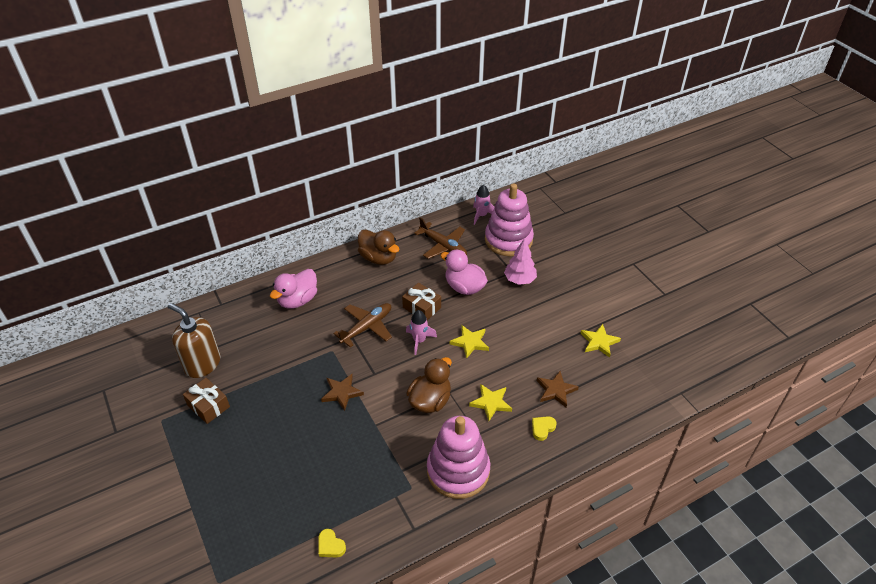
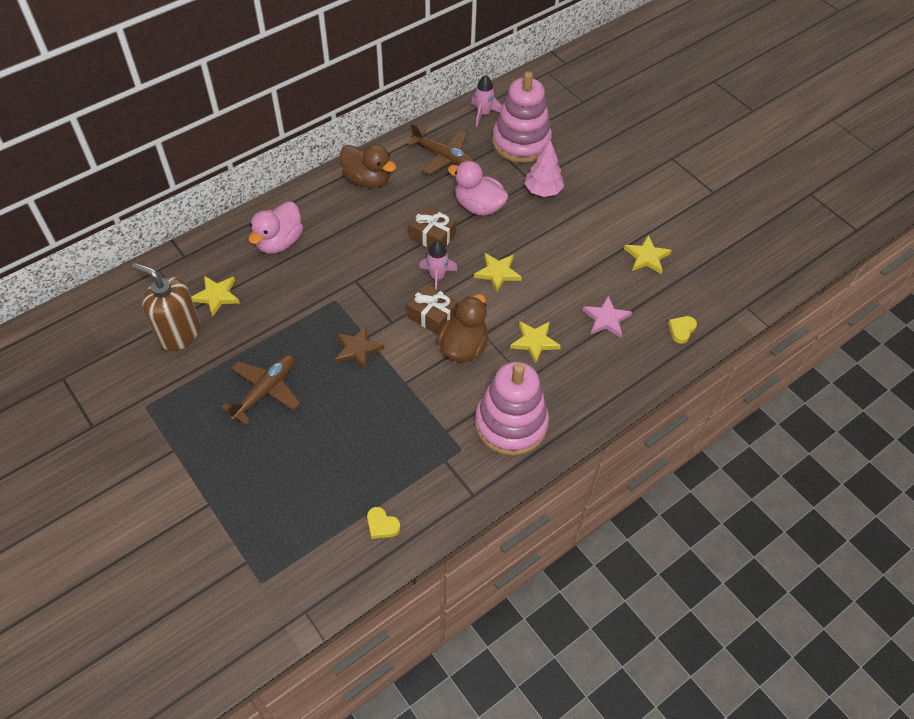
camera: 10 degrees left, 10 degrees up
brown gift [183,378,230,424] -> brown gift moved to [407,284,458,335]
brown plane [333,303,392,348] -> brown plane moved to [221,355,300,425]
yellow heart [532,416,557,441] -> yellow heart moved to [668,316,697,344]
brown star [537,371,579,407] -> pink star [583,295,632,338]
none -> yellow star [191,276,240,317]

